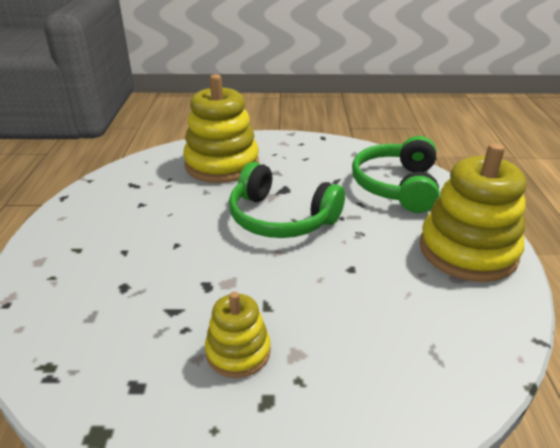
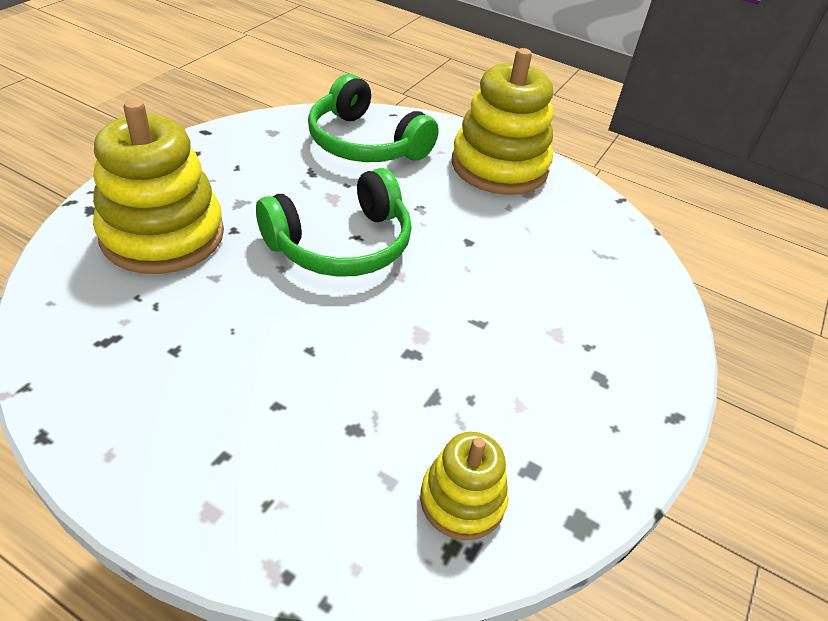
camera: 65 degrees left, 10 degrees up
yellow stacking toy [205,292,271,378] -> yellow stacking toy moved to [420,432,508,540]

